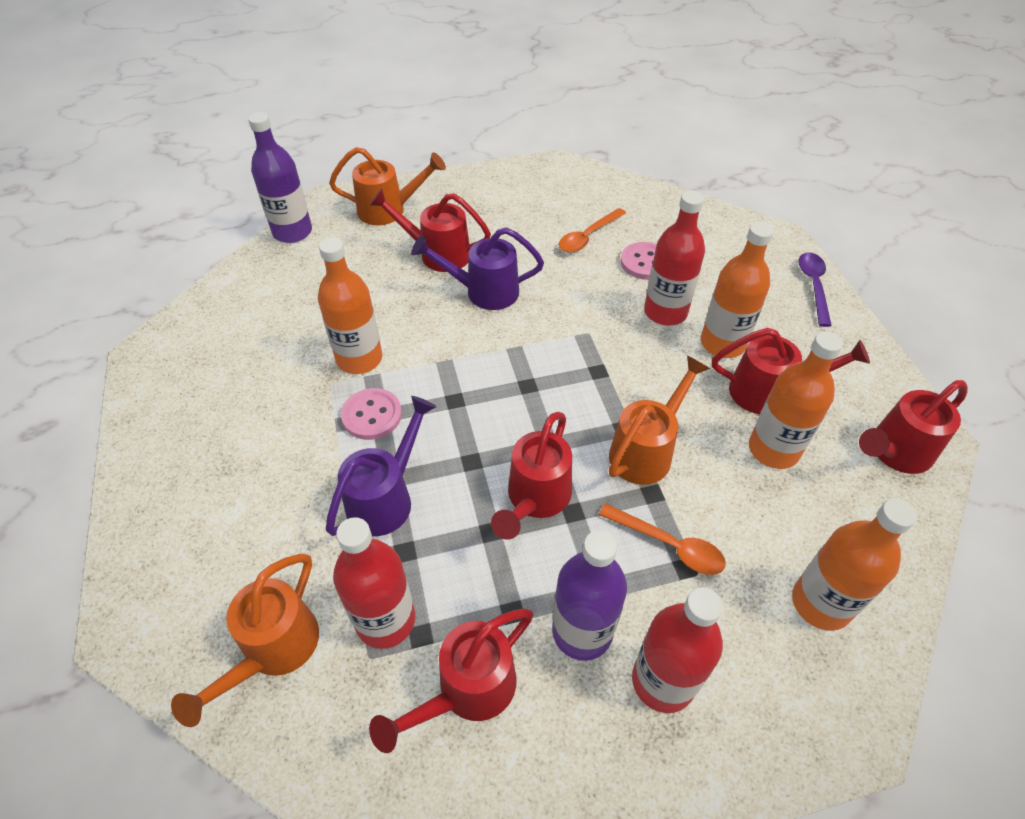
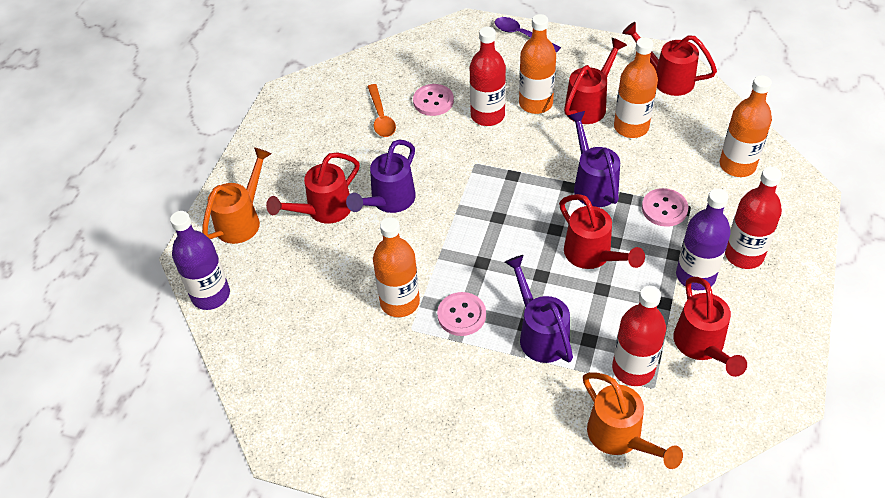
camera: 55 degrees left, 0 degrees up
orange spoon [599,503,726,575] -> pink button [642,188,688,227]
orange watering can [609,356,710,485] -> purple watering can [568,111,620,207]
red watering can [859,380,968,474] -> red watering can turned 120 degrees clockwise [622,22,717,96]

